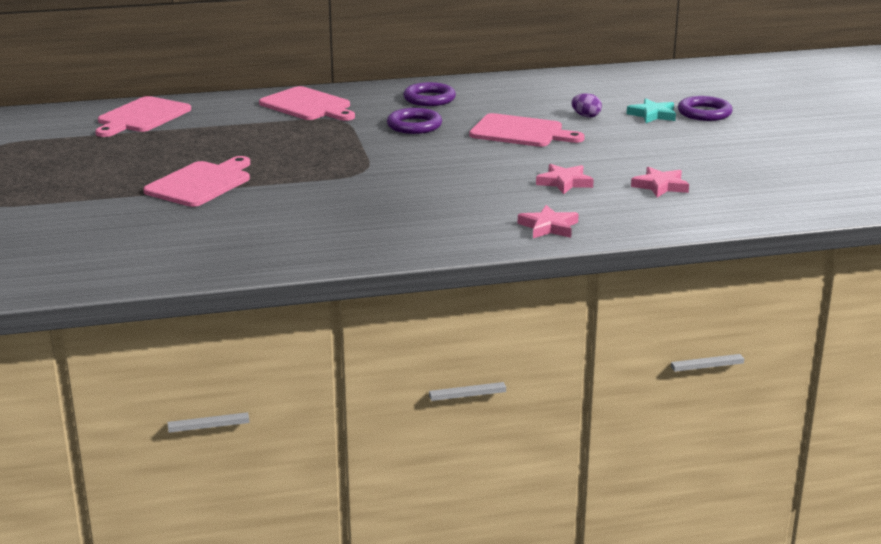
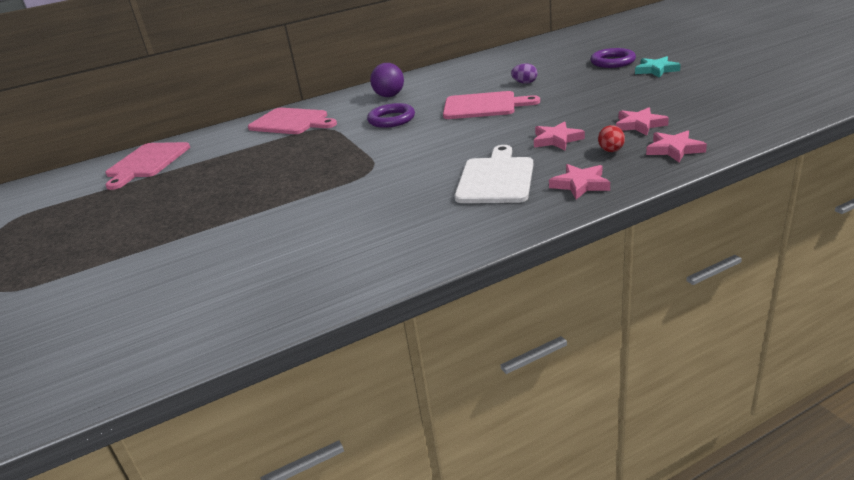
camera: 10 degrees left, 5 degrees up
pink cutting board [143,156,250,207] -> none
purple ring [403,82,456,106] -> purple ball [370,63,404,97]
turquoise star [627,98,676,123] -> turquoise star moved to [635,56,681,78]
none -> white cutting board [455,145,533,203]
none -> red egg [598,125,625,152]
none -> pink star [646,131,707,162]

